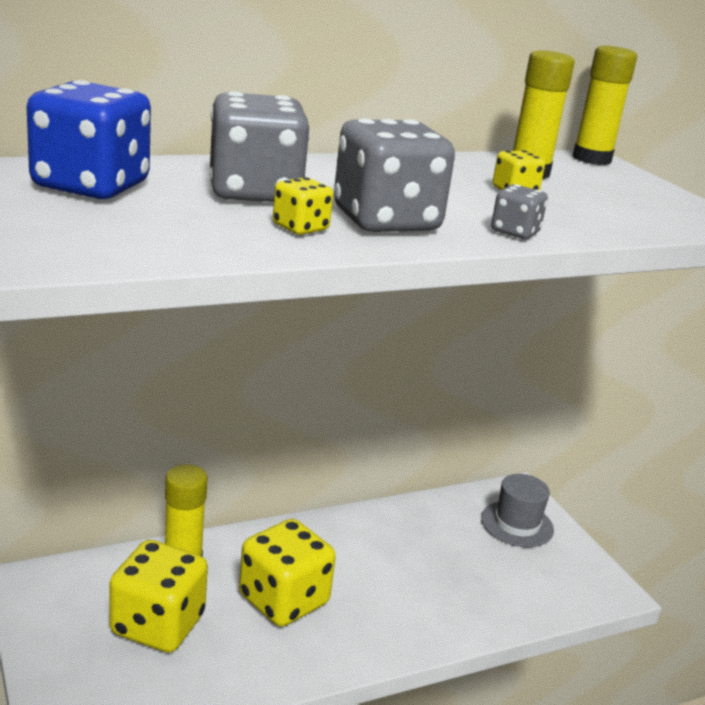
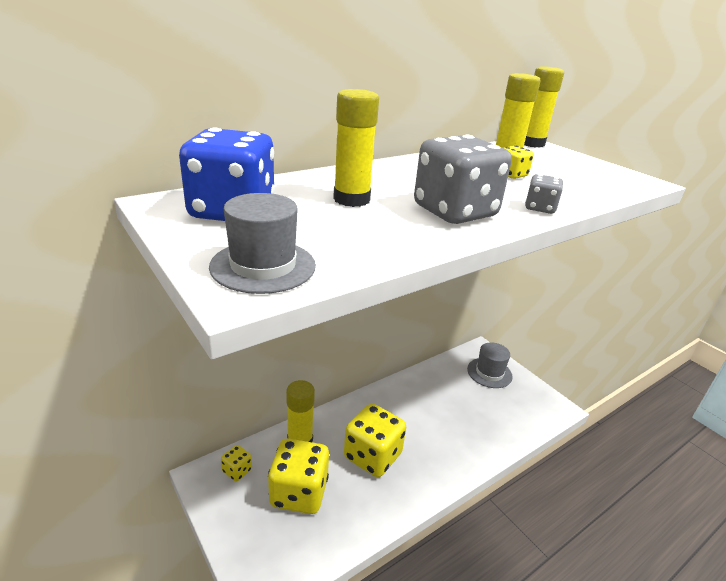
camera: 10 degrees left, 5 degrees up
grey dice [210,92,310,202] -> yellow glue stick [333,89,379,207]
yellow dice [273,177,333,235] -> yellow dice moved to [221,445,252,481]
none -> grey hat [209,193,316,294]

